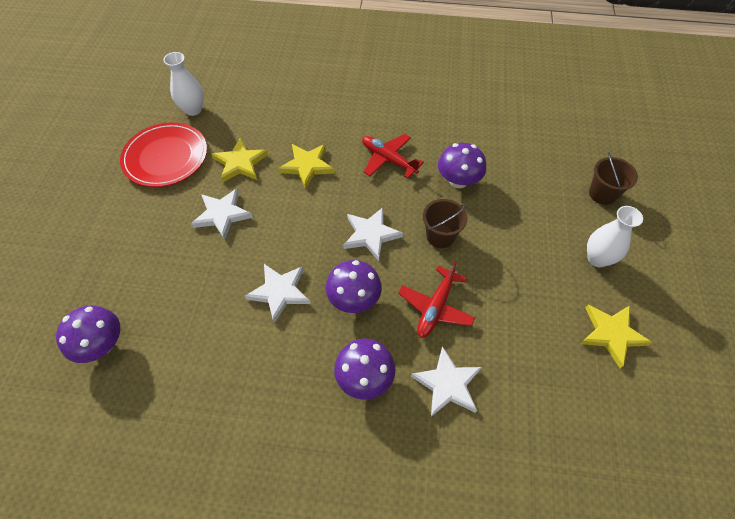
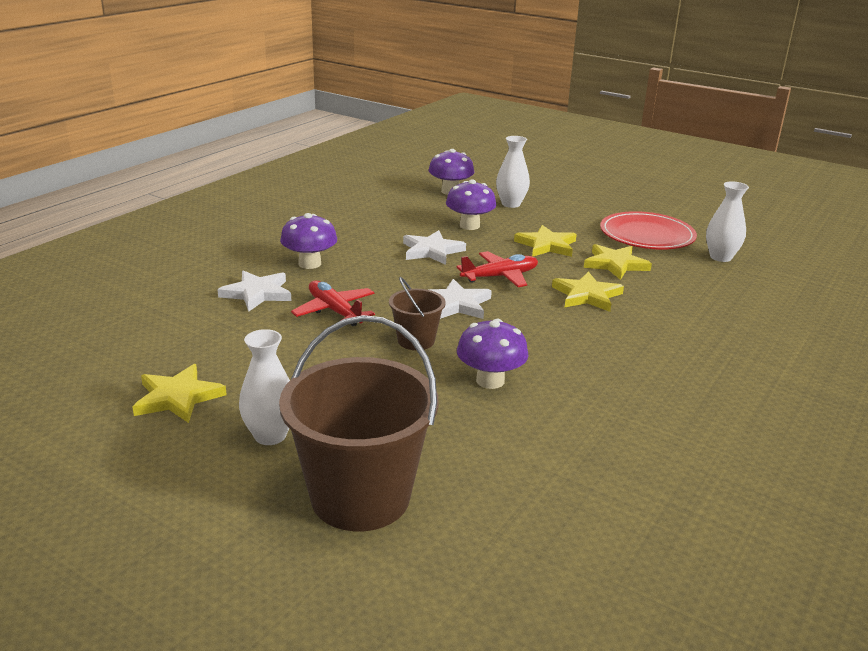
camera: 115 degrees right, 30 degrees down
white star [191,188,253,240] -> yellow star [514,225,577,257]
purple mushroom [326,260,382,313] -> purple mushroom moved to [446,179,496,230]
red plane [362,134,424,179] -> red plane moved to [456,251,538,287]
brown bucket [589,153,638,205] -> brown bucket [279,315,439,531], size x2.02
none -> white vase [496,136,530,208]

